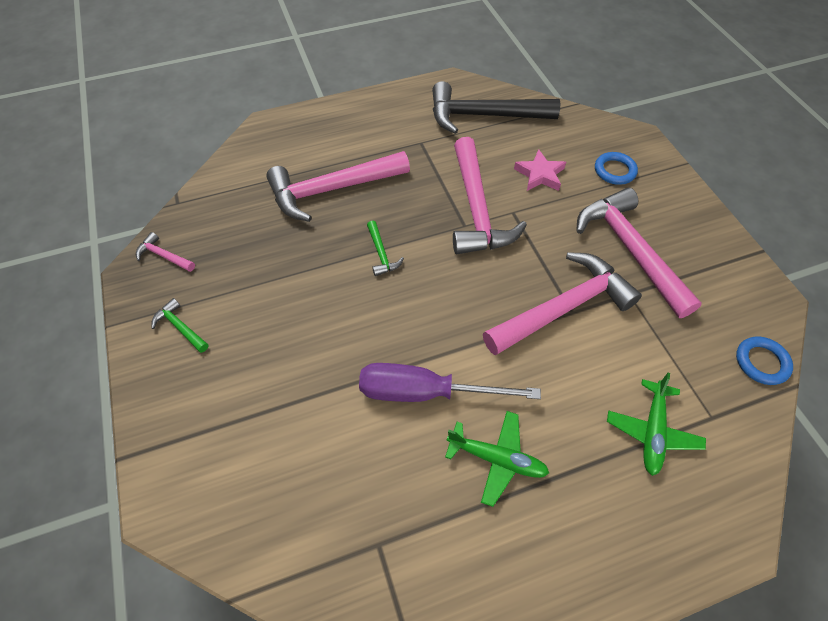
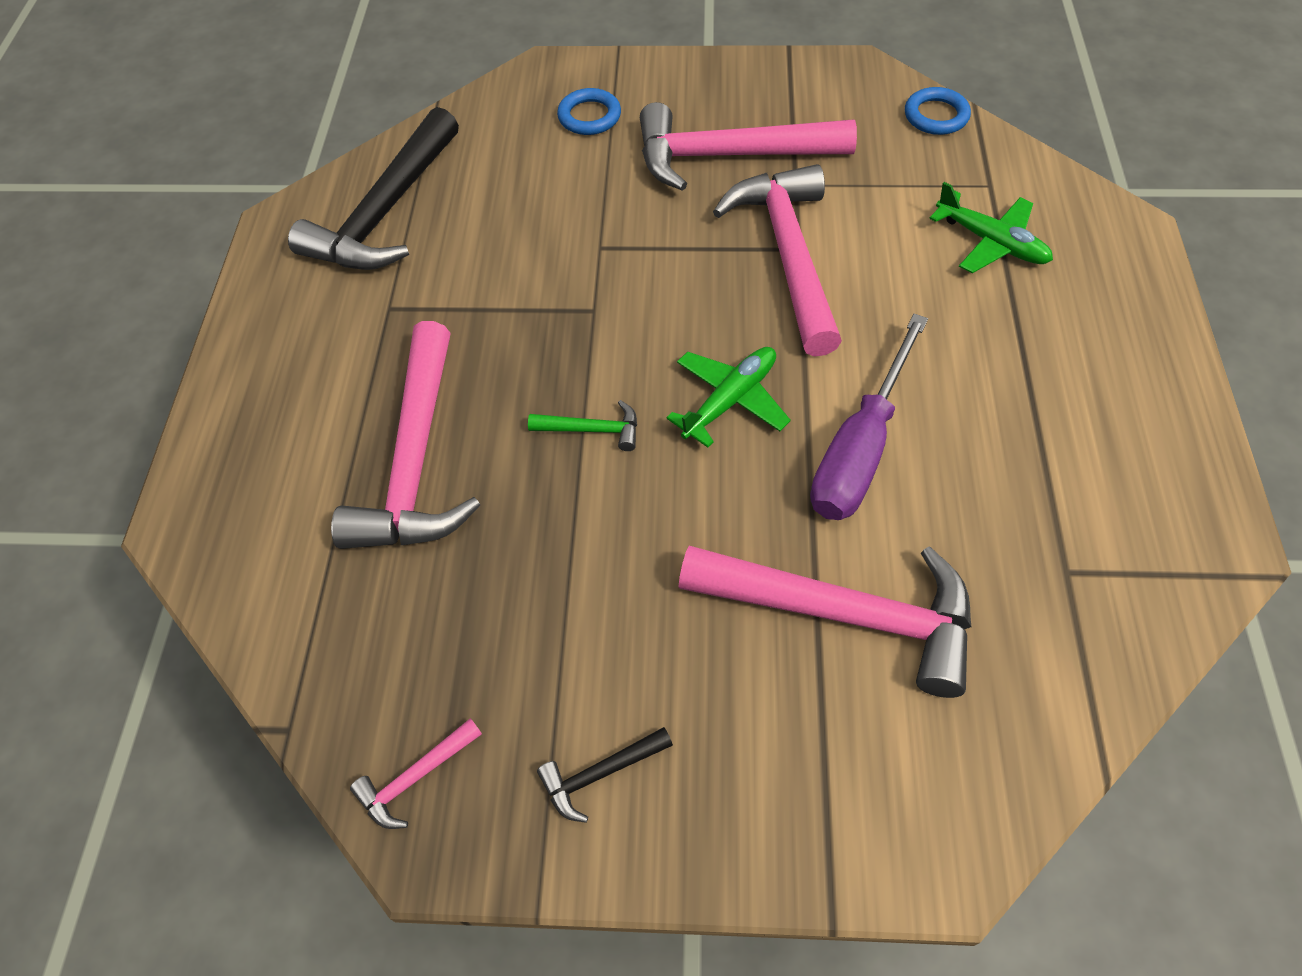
camera: 65 degrees left, 0 degrees up
green hammer [151,298,209,353] -> black hammer [537,727,673,823]
green plane [445,411,549,507] -> green plane moved to [666,347,791,448]
pink hammer [453,137,527,254] -> pink hammer moved to [679,546,971,698]
pink star [514,149,566,191] -> none

